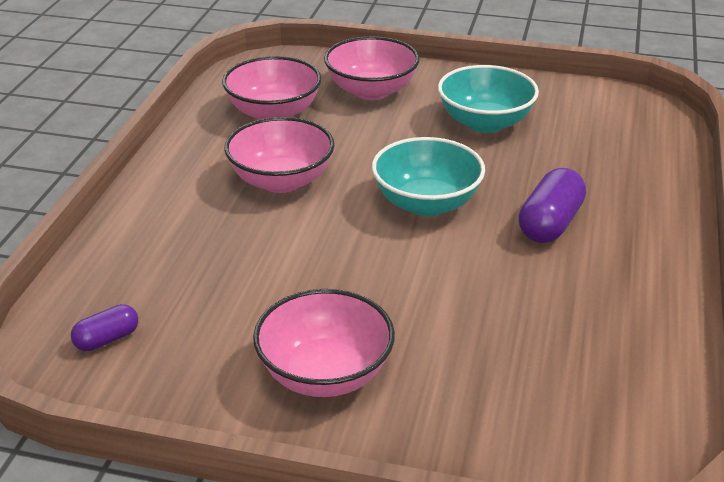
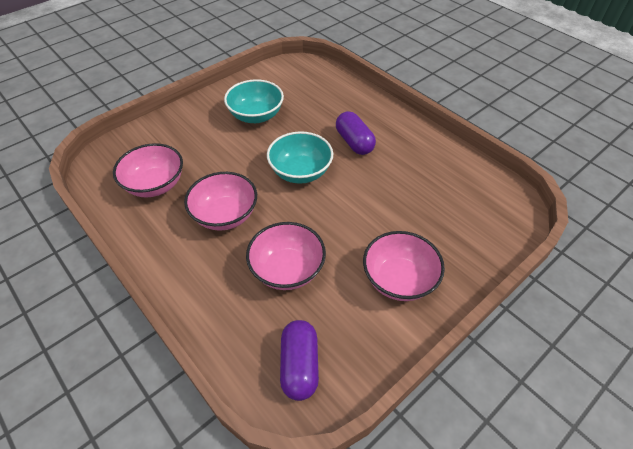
camera: 55 degrees left, 15 degrees up
purple capsule [71,304,138,351] -> purple capsule [280,320,319,401], size x1.71
pink bowl [324,36,420,100] -> pink bowl moved to [246,222,326,290]

